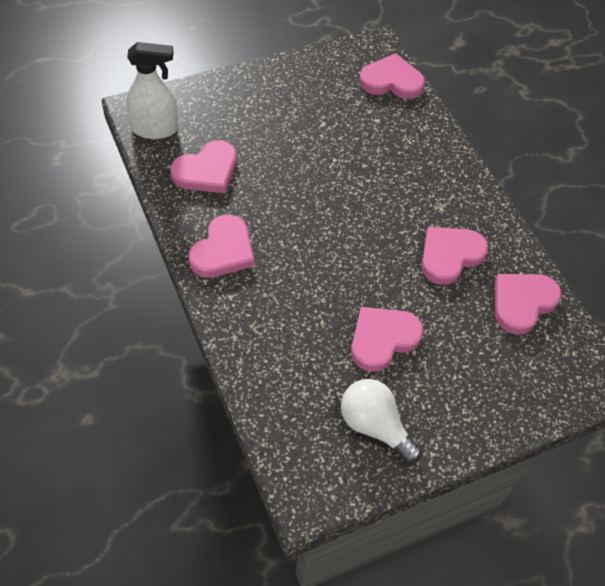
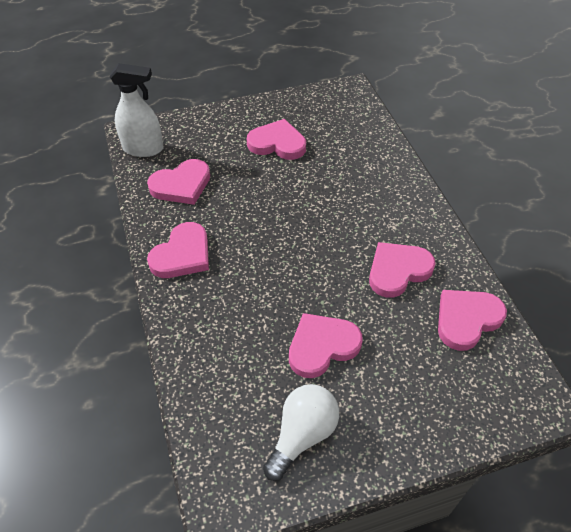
camera: 10 degrees right, 5 degrees down
white light bulb [341,379,422,464] -> white light bulb turned 75 degrees clockwise [263,384,339,481]
pink heart [359,53,425,99] -> pink heart moved to [247,119,306,160]

